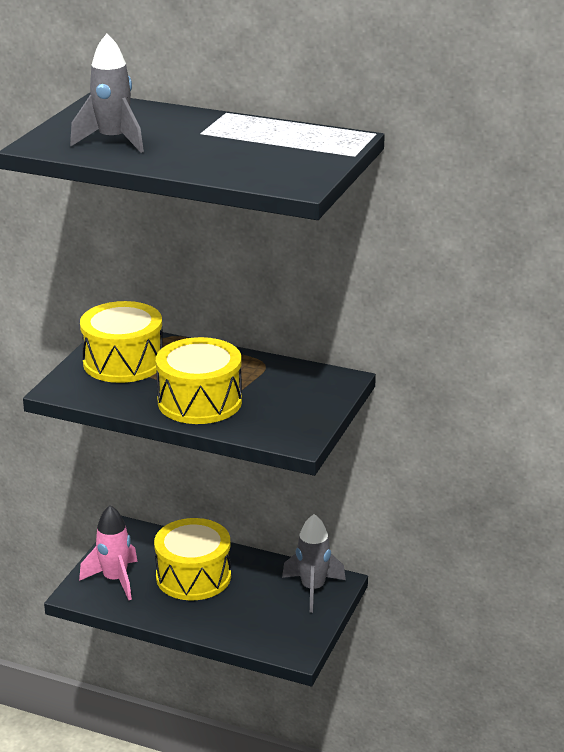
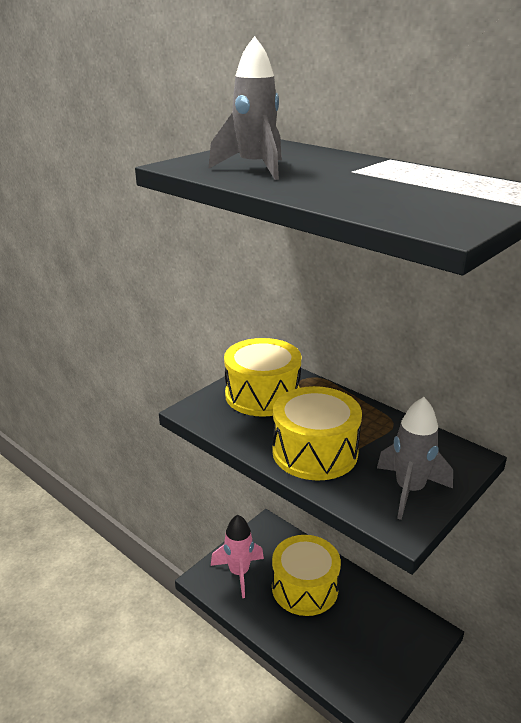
camera: 20 degrees right, 0 degrees up
grey rocket [282,514,346,613] -> grey rocket moved to [377,397,453,520]

